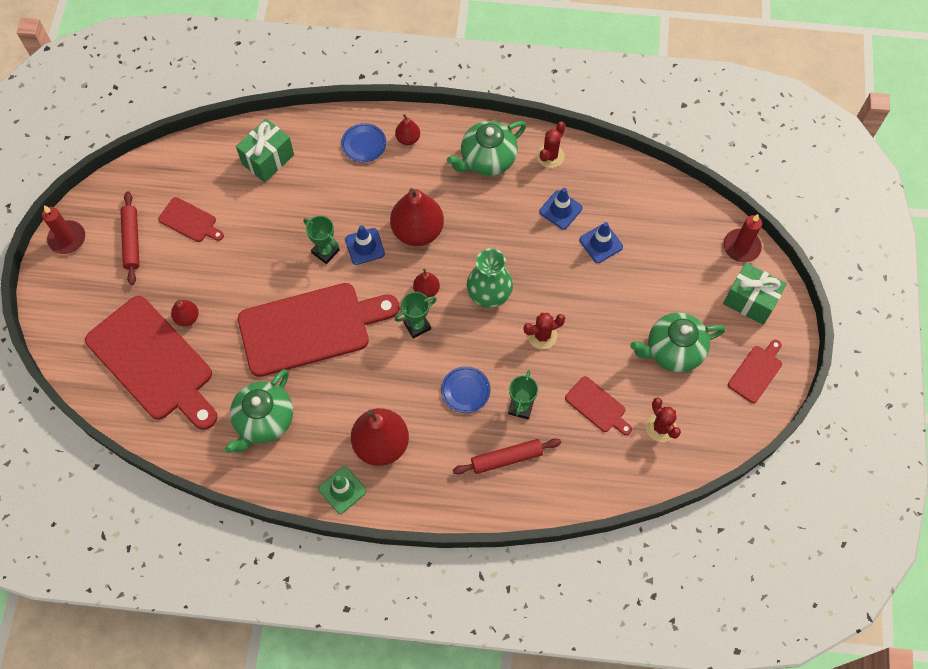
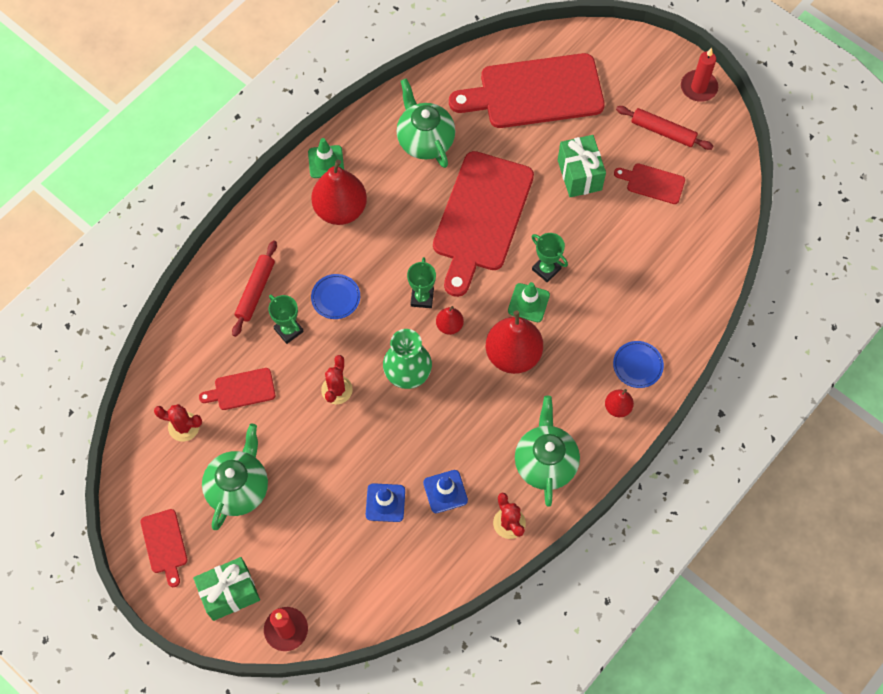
camera: 125 degrees right, 0 degrees up
red cutting board [158,197,224,242] -> red cutting board turned 45 degrees clockwise [614,163,685,204]
red pear [171,300,199,326] -> none
green gift [236,119,294,182] -> green gift moved to [558,135,606,197]
green trophy [303,216,340,264] -> green trophy turned 60 degrees clockwise [532,233,568,282]
blue traffic cone [345,225,385,265] -> green traffic cone [508,282,550,322]

